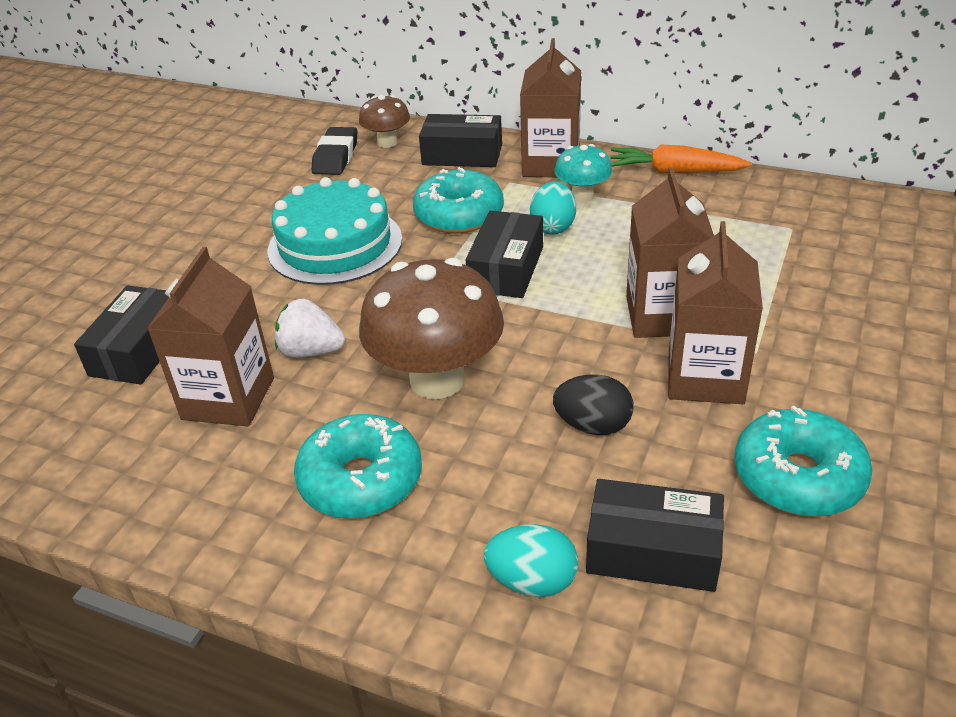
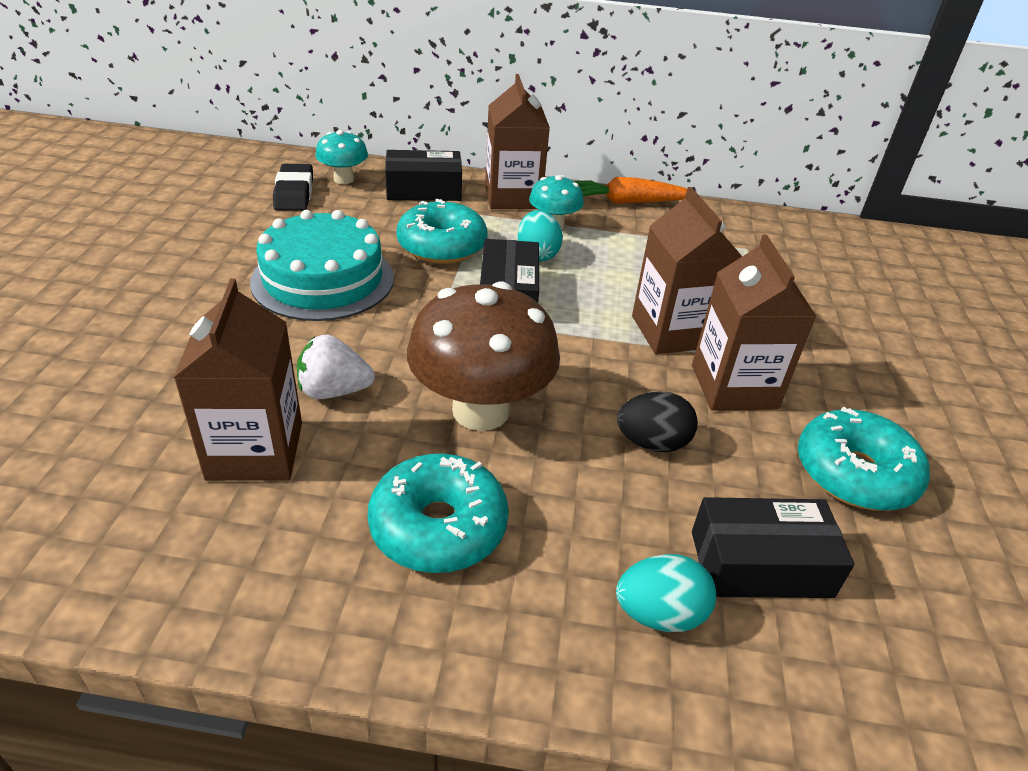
camera: 20 degrees left, 0 degrees up
black box [74,285,169,384] -> none
brown mushroom [359,95,410,148] -> turquoise mushroom [315,130,368,184]

